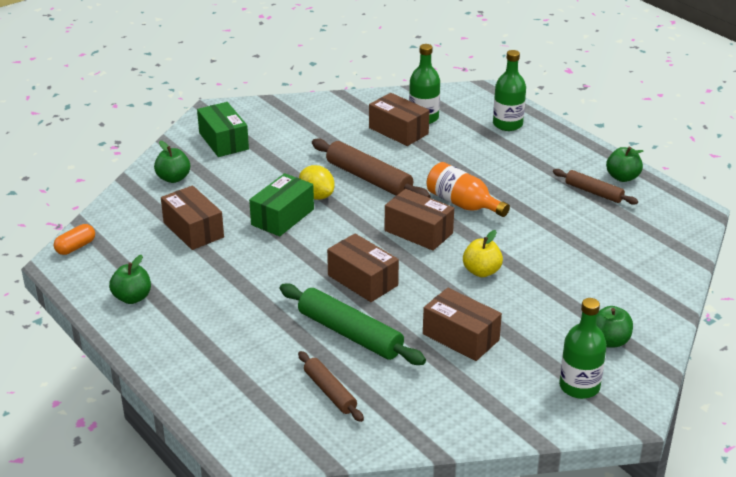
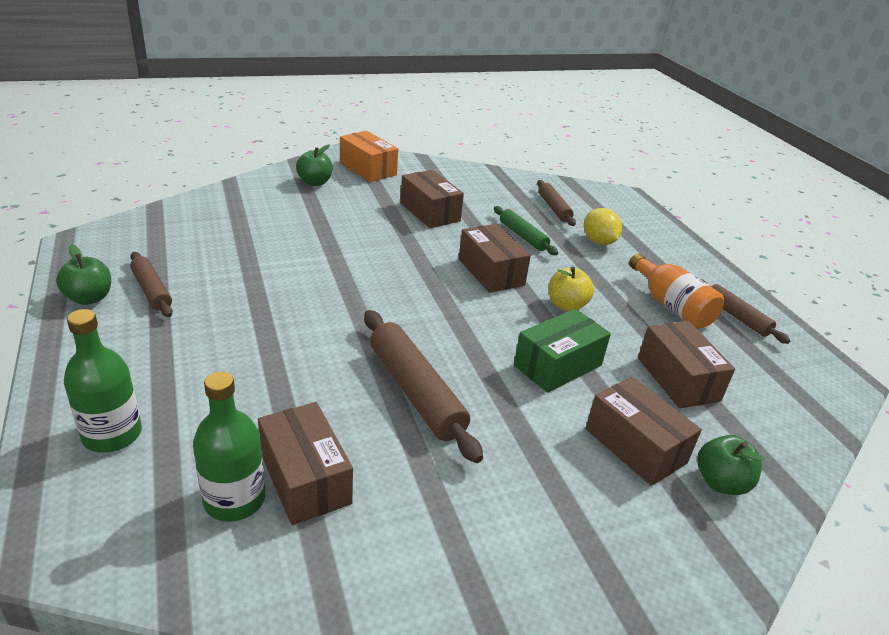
camera: 165 degrees left, 0 degrees up
orange capsule [54,224,95,255] -> none
green apple [109,255,151,304] -> brown rolling pin [701,279,790,344]
green box [197,102,249,157] -> none
green rolling pin [280,283,426,365] -> green rolling pin [494,206,558,255], size x0.60
yellow lemon [299,165,335,200] -> yellow lemon moved to [584,208,622,245]
brown box [385,189,454,251] -> brown box moved to [586,377,702,486]
orange bottle [427,162,510,217] -> orange bottle moved to [629,253,724,329]
yellow apple [463,230,503,277] -> yellow apple moved to [549,267,594,311]
green bottle [559,298,607,399] -> orange box [340,131,398,182]

